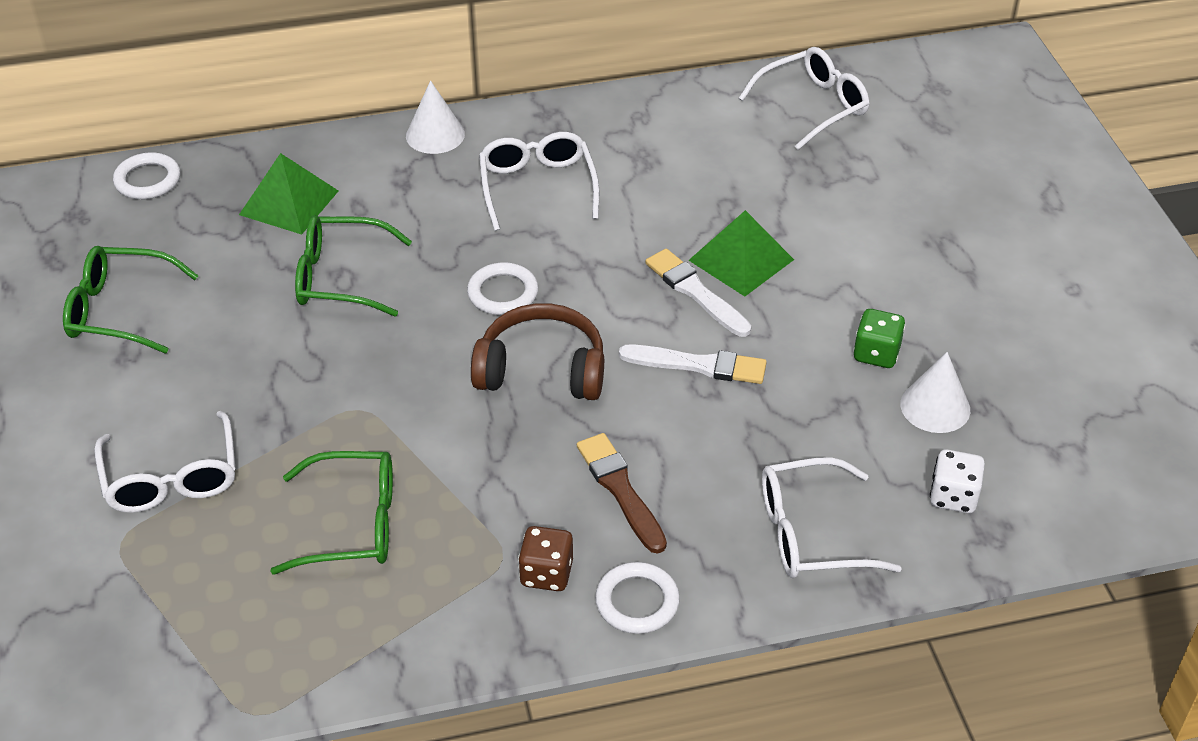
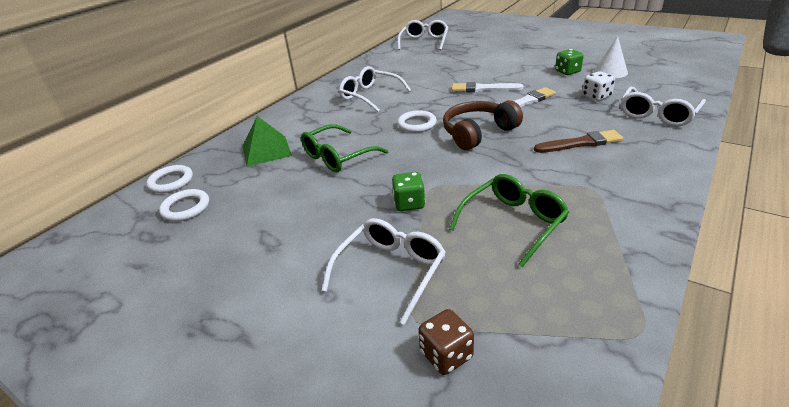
camera: 40 degrees left, 10 degrees down
green glasses [63,246,198,354] -> none
white glasses [94,411,236,513] -> white glasses turned 90 degrees counterclockwise [322,218,446,325]
white cone [406,80,465,154] -> none
brown dice [518,526,573,591] -> brown dice moved to [418,309,474,375]
brown brush [577,433,667,554] -> brown brush turned 150 degrees clockwise [534,130,623,153]
white ring [595,562,680,634] -> white ring moved to [159,189,209,221]
green pyramid [689,210,794,296] -> none
white dice [930,449,985,513] -> white dice moved to [582,71,615,101]
none -> green dice [392,172,425,211]

